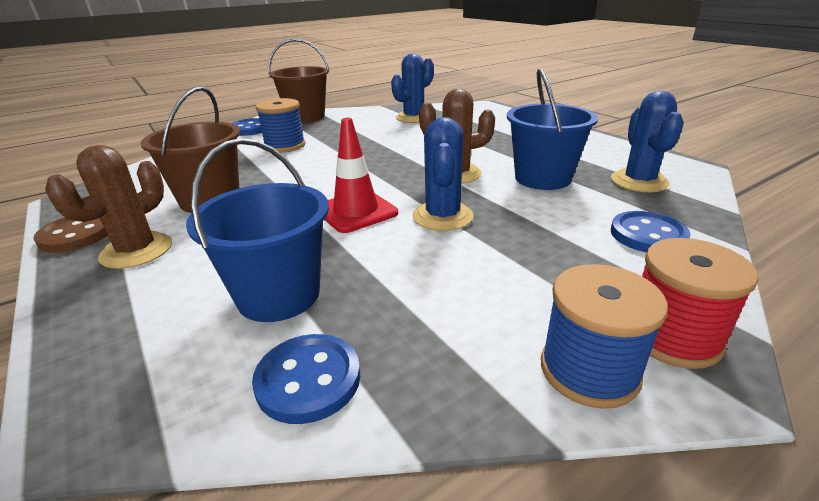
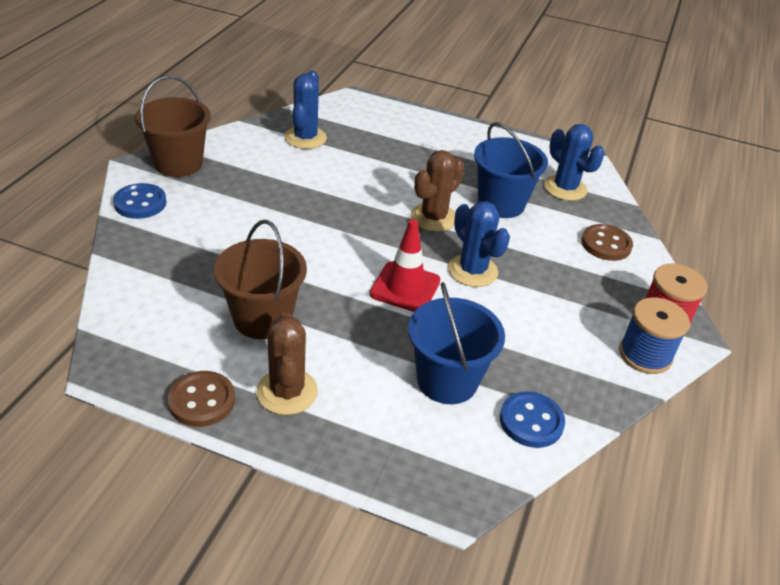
camera: 40 degrees left, 10 degrees up
blue spool [256,98,305,153] -> none
blue button [611,211,691,252] -> brown button [581,224,633,261]

